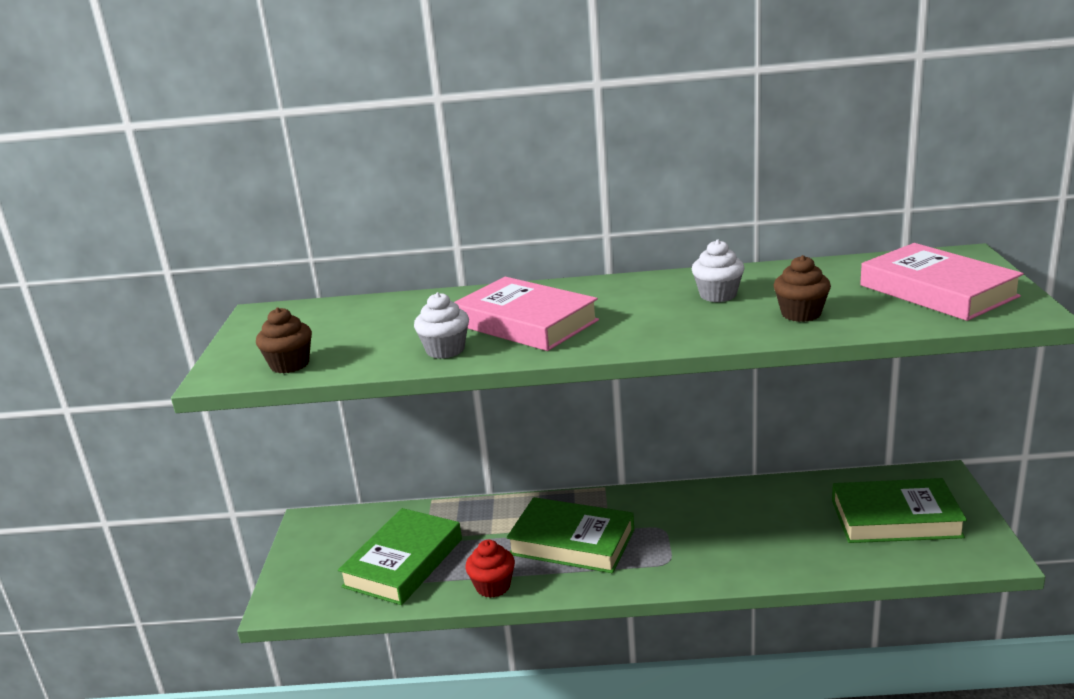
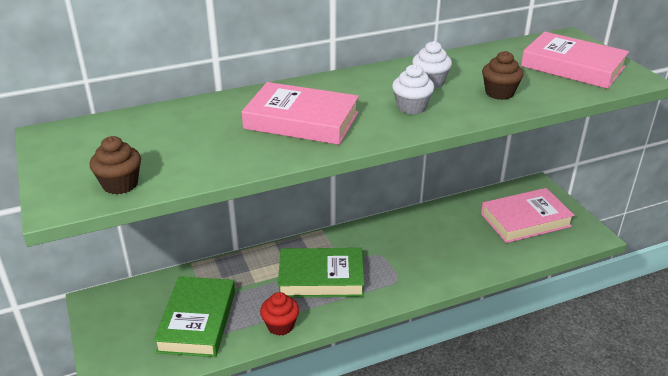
camera: 25 degrees left, 10 degrees up
white cupcake [414,292,469,359] -> white cupcake moved to [392,64,434,114]
green book [832,478,967,543] -> pink book [481,188,575,243]

